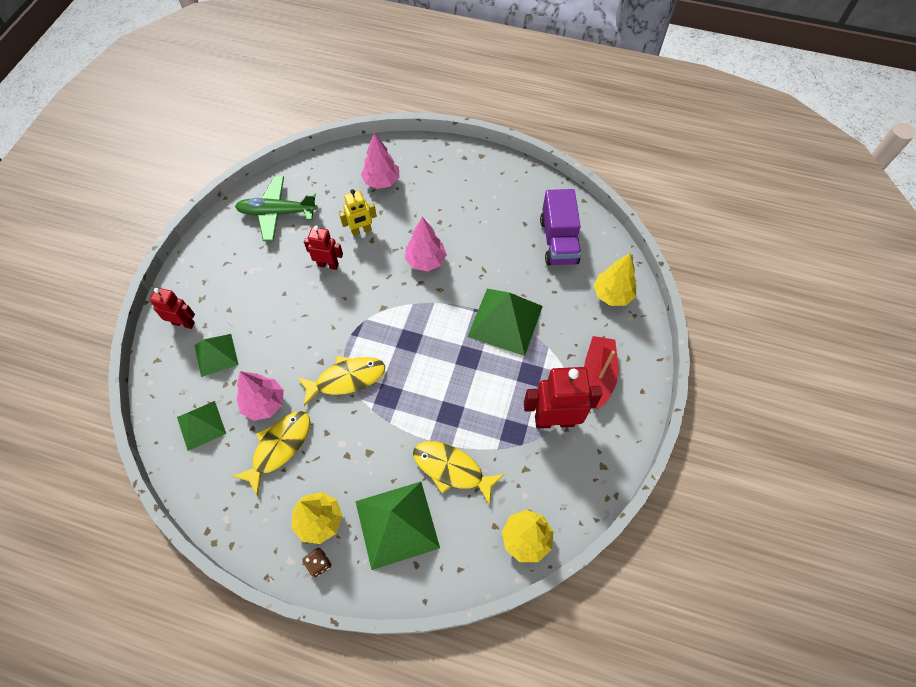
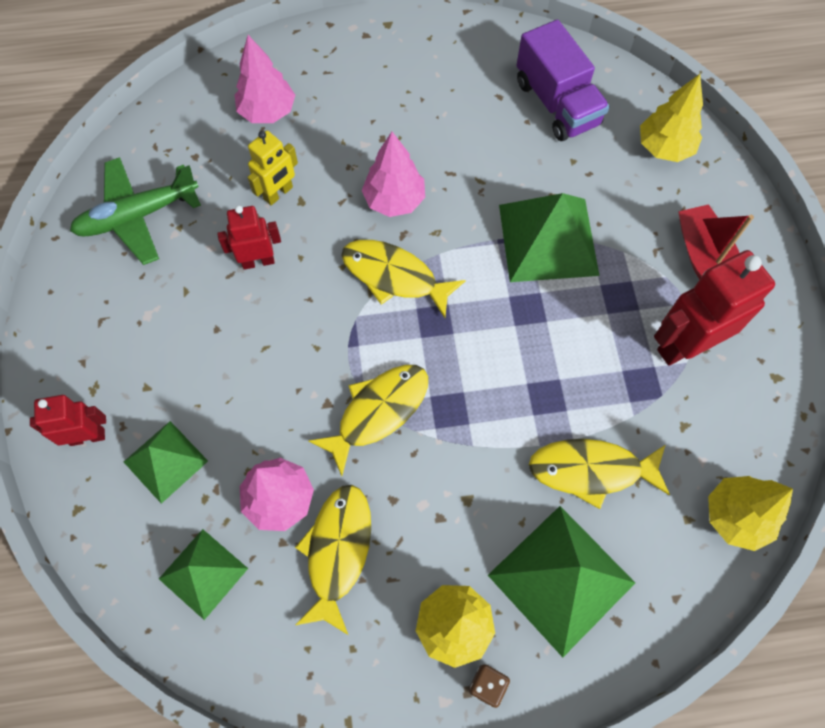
camera: 25 degrees left, 5 degrees up
none -> yellow fish [341,240,465,318]

